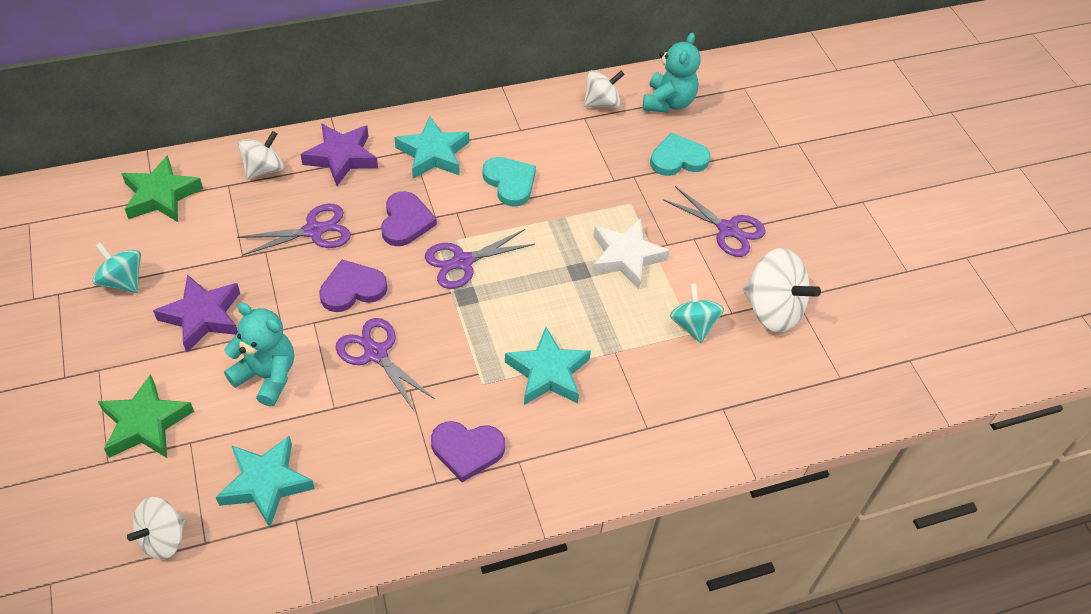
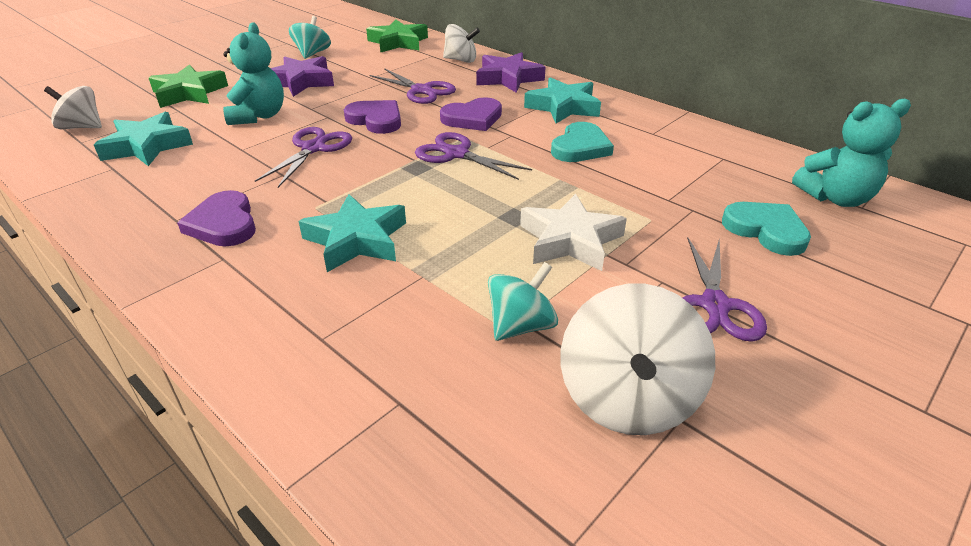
camera: 65 degrees right, 15 degrees down
white spinning top [584,70,625,108] -> none

